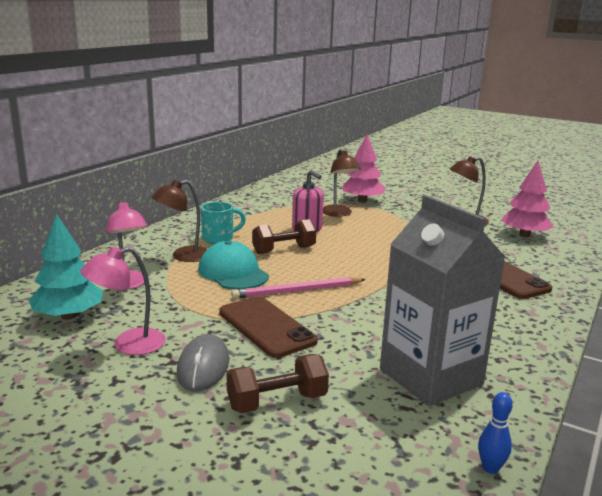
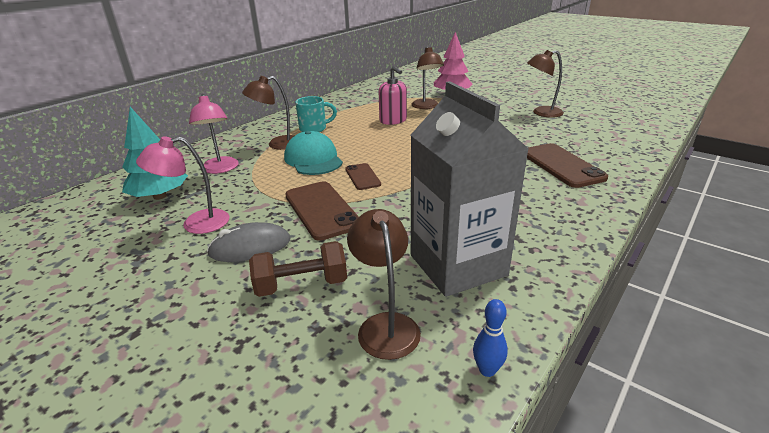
camera: 10 degrees right, 10 degrees up
grey mouse [177,334,229,392] -> grey mouse turned 60 degrees clockwise [207,222,291,262]
pink pencil [231,277,366,299] -> brown phone [345,163,381,190]
brown dumbbell [252,219,316,254] -> none
pink tree [501,161,554,237] -> none
none -> brown lamp [347,209,421,360]

